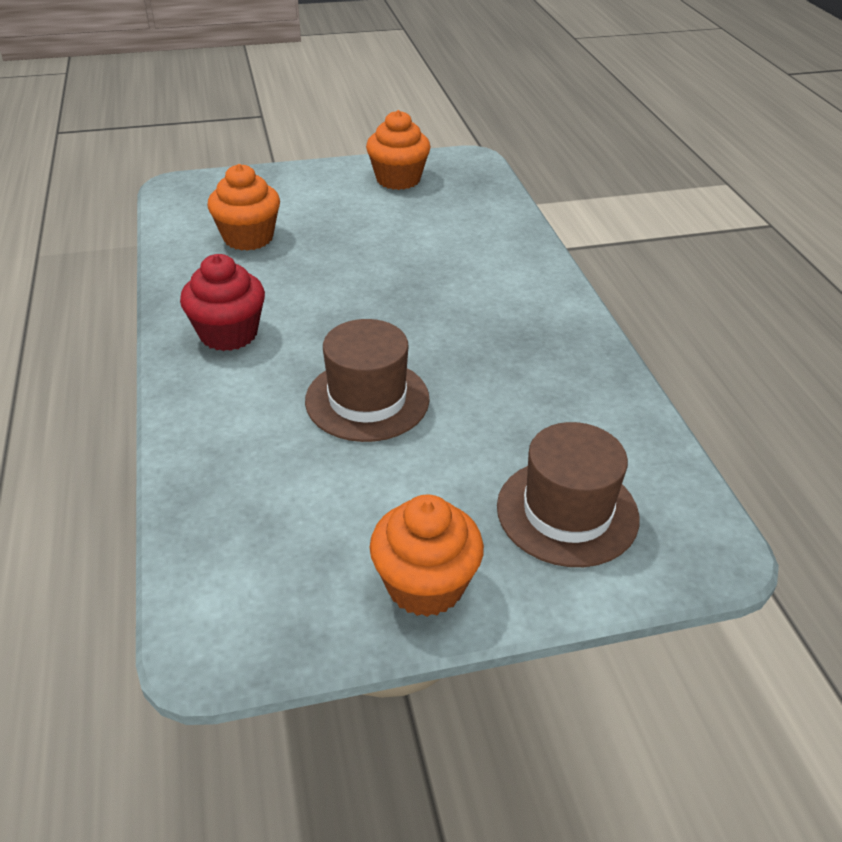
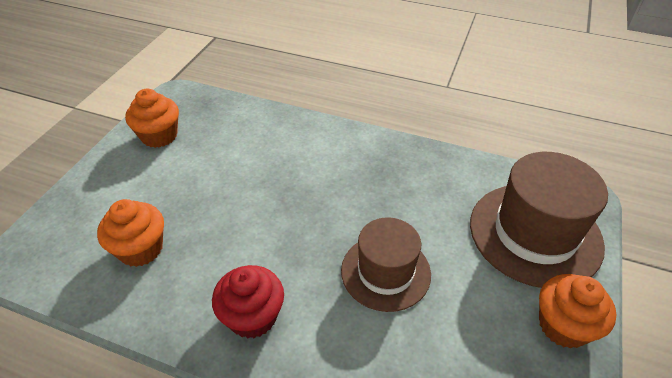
camera: 55 degrees left, 5 degrees up
brown hat [497,422,640,567] -> brown hat [470,152,608,288], size x1.53

